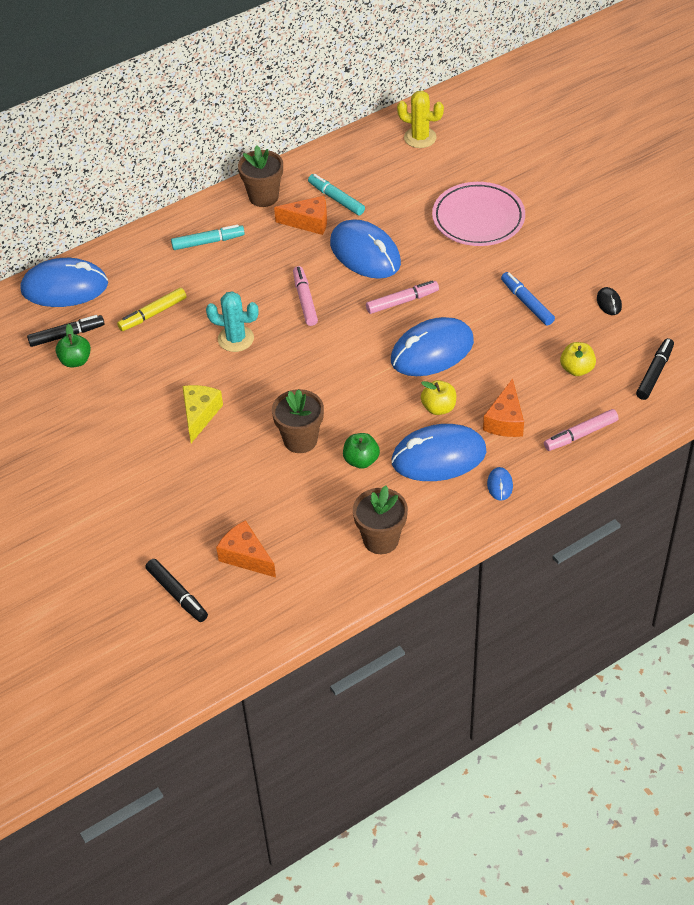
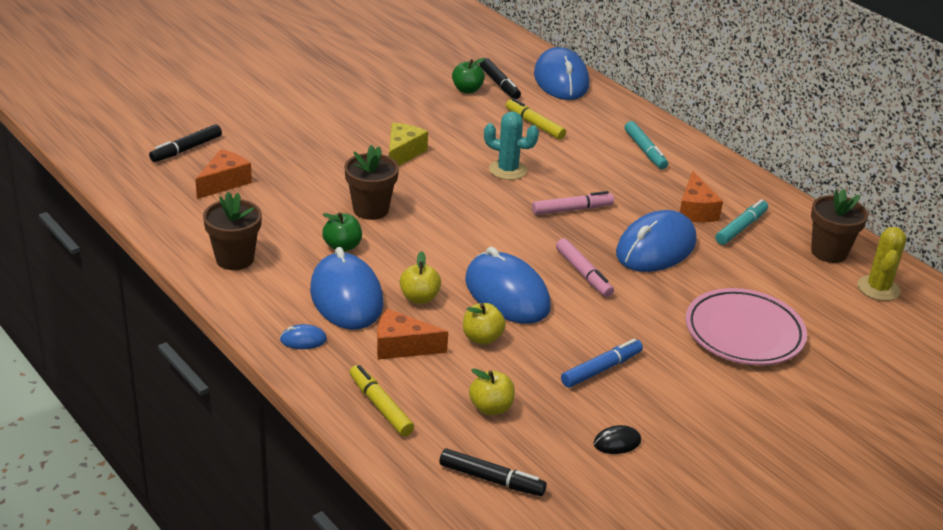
camera: 80 degrees right, 15 degrees down
yellow cheese [182,385,223,443] -> yellow cheese turned 75 degrees counterclockwise [389,123,428,166]
turquoise cactus [206,291,259,352] -> turquoise cactus turned 75 degrees counterclockwise [484,111,539,180]
brown flower pot [238,145,283,207] -> brown flower pot moved to [811,189,868,263]
pink marker [544,409,619,451] -> yellow marker [350,365,414,436]
none -> yellow apple [463,303,506,345]

